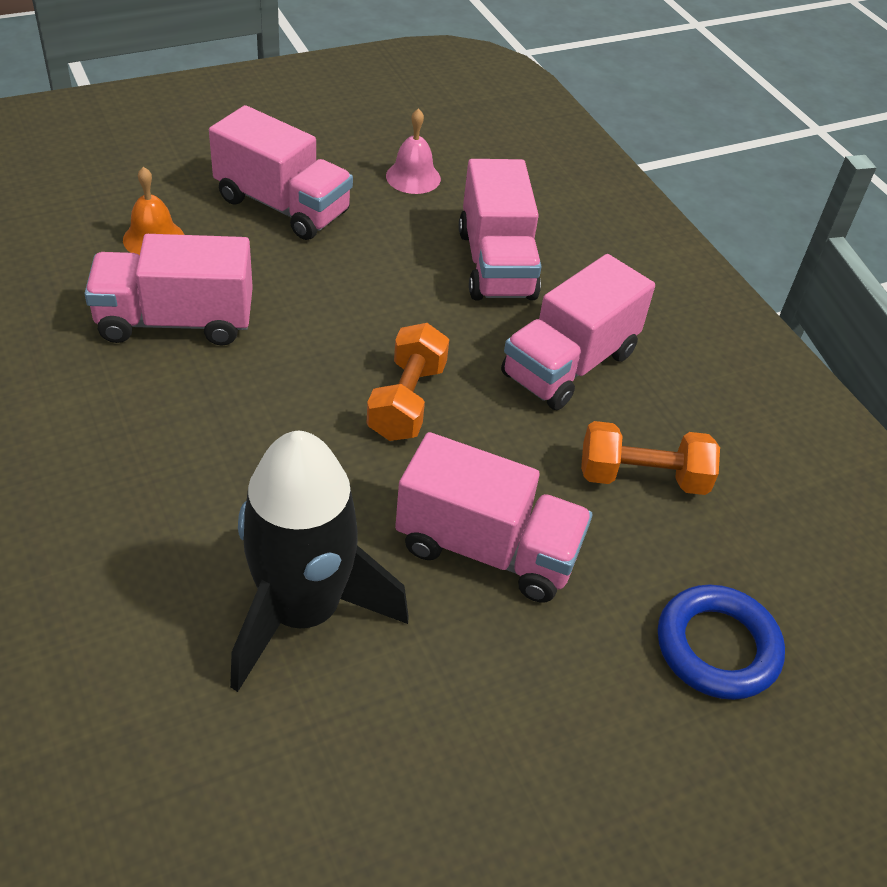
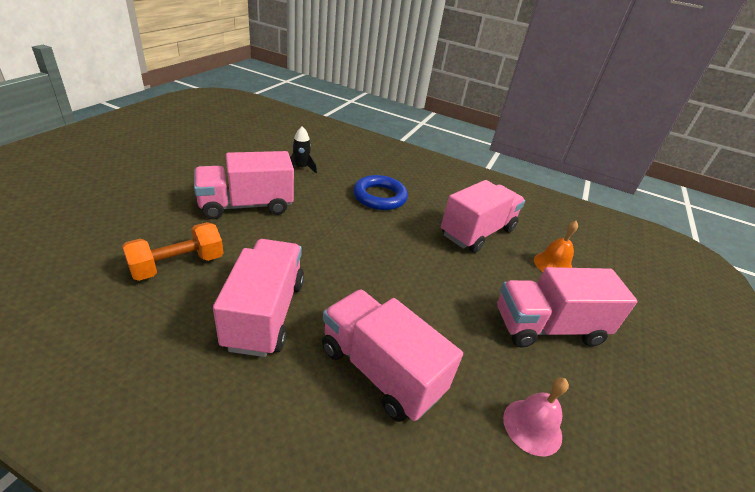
camera: 140 degrees right, 10 degrees down
black rocket [230,431,409,692] -> black rocket [290,126,317,173], size x0.41
orange dumbbell [367,323,449,441] -> none
blue ring [658,584,785,700] -> blue ring moved to [353,175,408,210]

